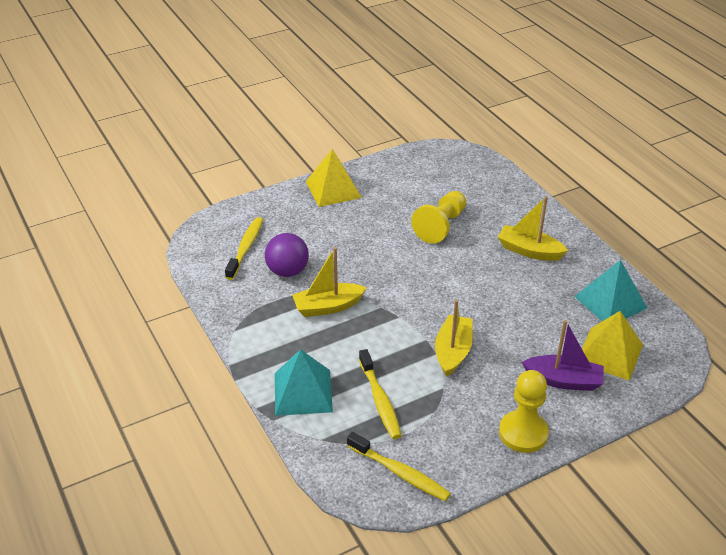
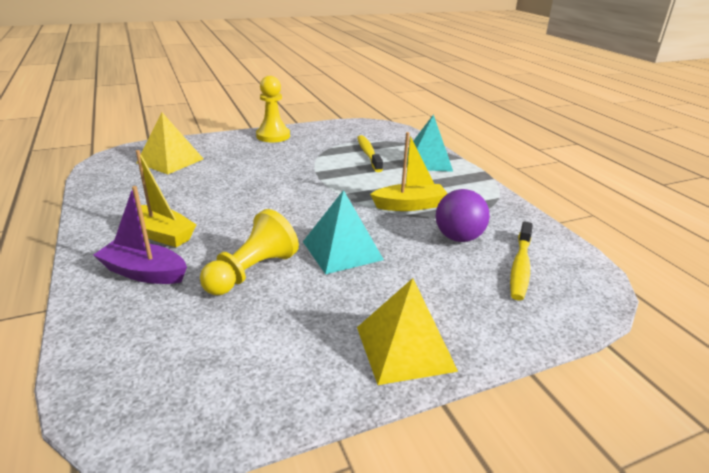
camera: 175 degrees left, 10 degrees down
yellow toothbrush [347,432,451,502] -> none
yellow boat [435,300,473,377] -> none
purple boat [522,320,604,391] -> purple boat moved to [93,186,187,284]
turquoise pyramid [574,260,647,321] -> turquoise pyramid moved to [303,190,384,274]

